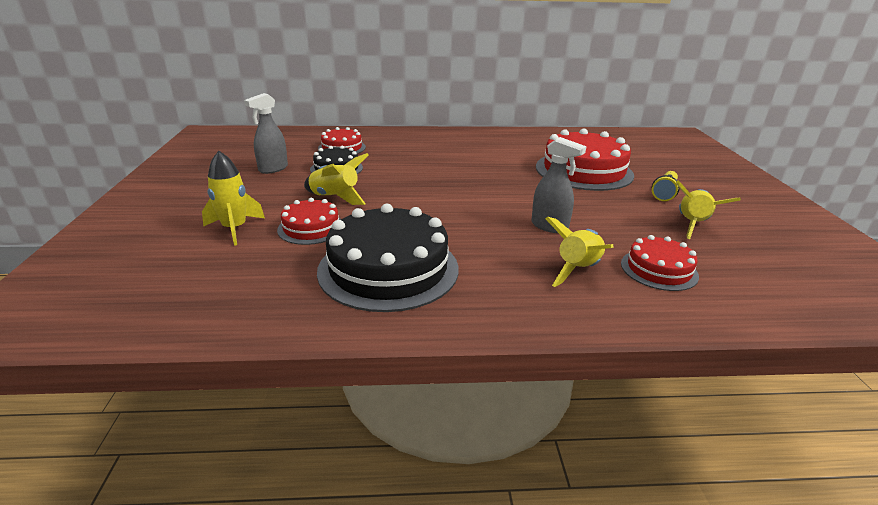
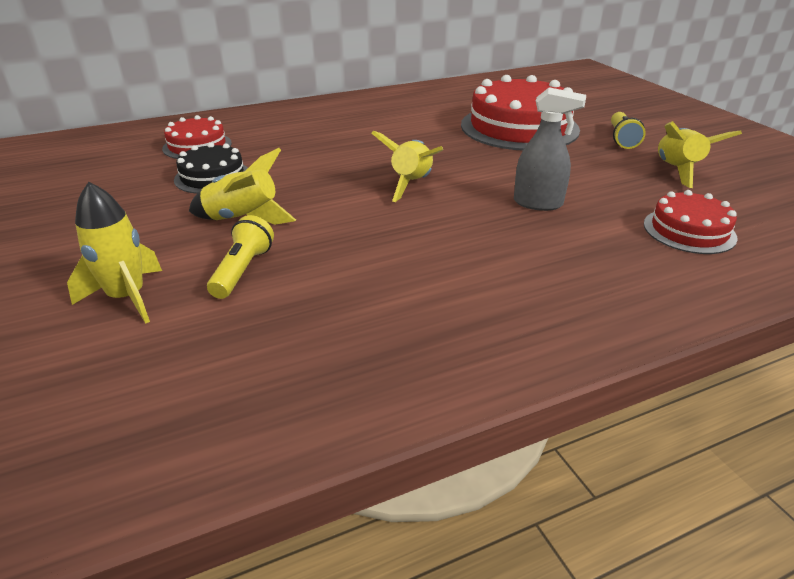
camera: 20 degrees left, 5 degrees up
grey spray bottle [244,93,288,174] -> none
red cake [277,198,341,245] -> yellow flashlight [207,215,274,299]
black cake [317,204,459,312] -> none
yellow rocket [545,217,614,287] -> yellow rocket moved to [371,131,443,202]

